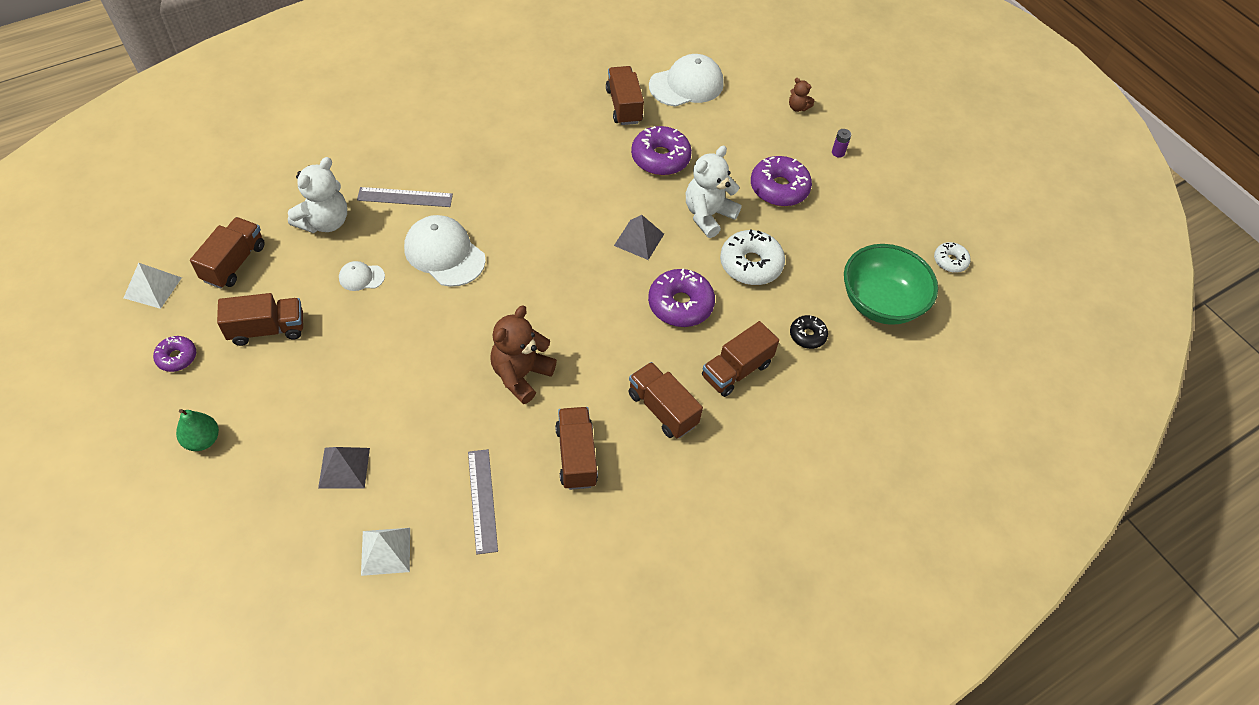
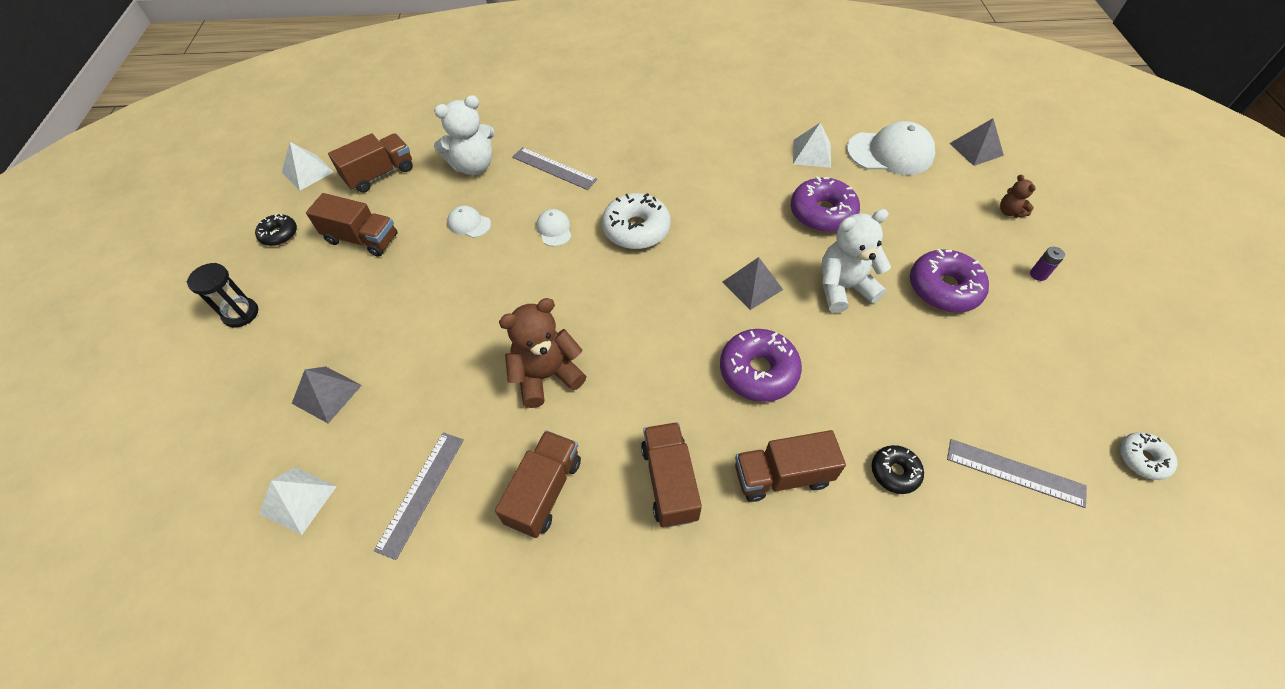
camera: 35 degrees right, 0 degrees up
purple donut [153,336,196,372] -> black donut [255,214,297,246]
green pear [176,409,219,451] -> black hourglass [187,263,258,328]
white cap [404,215,486,287] -> white cap [536,209,572,247], size x0.49
brown truck [606,66,644,125] -> white pyramid [793,122,831,168]
white donut [720,229,785,285] -> white donut moved to [602,193,671,249]
green bowl [844,244,938,325] -> grey ruler [947,439,1087,508]
none -> grey pyramid [949,118,1004,166]

